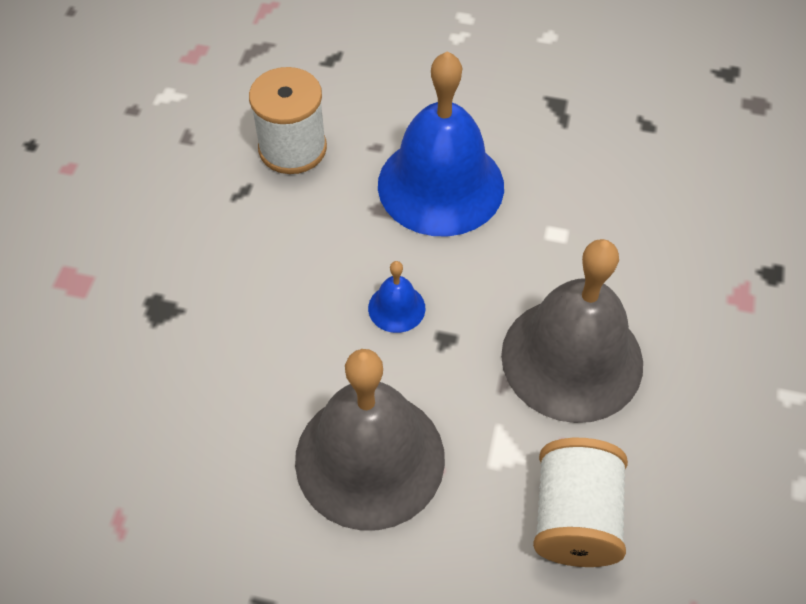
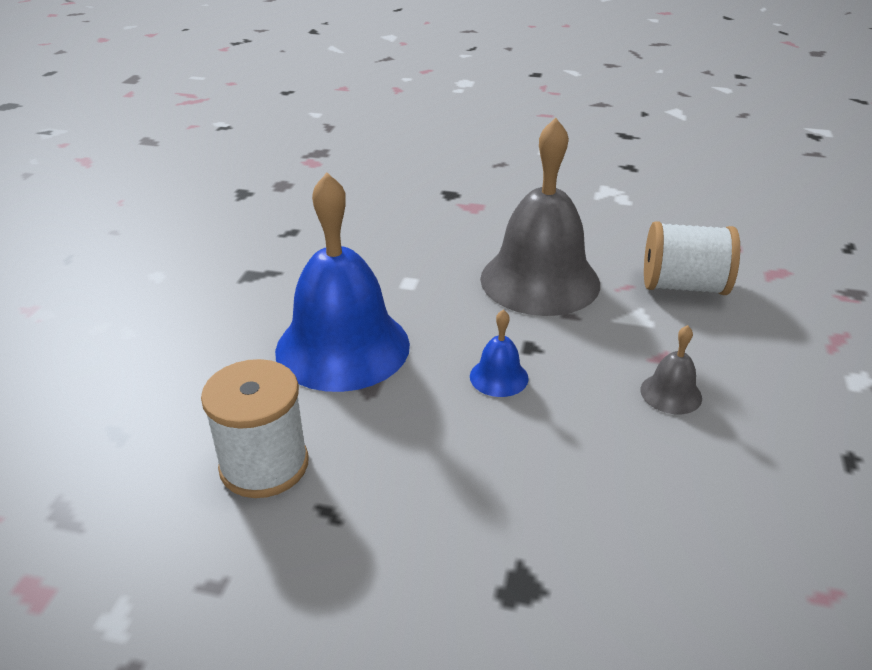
camera: 90 degrees left, 20 degrees down
grey bell [295,349,445,530] -> grey bell [640,325,702,414], size x0.42

